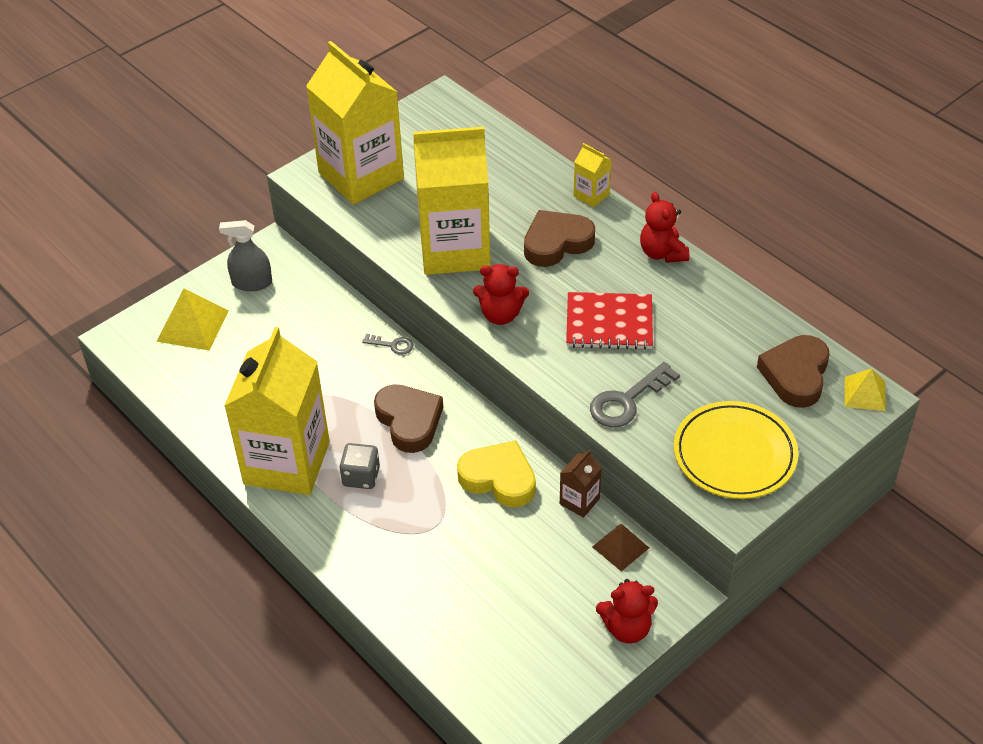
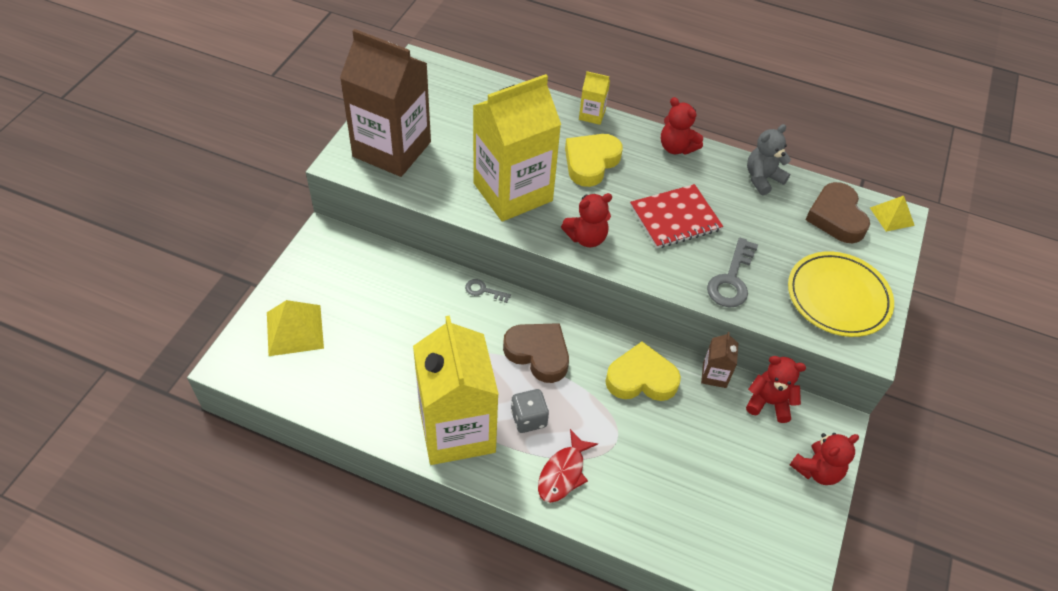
camera: 30 degrees left, 5 degrees up
grey spray bottle [219,220,272,291] -> none
yellow carton [306,41,404,205] -> brown carton [340,29,431,177]
grey key [362,334,414,355] -> grey key turned 150 degrees counterclockwise [465,279,511,303]
brown heart [524,210,595,267] -> yellow heart [565,134,623,187]
brown pyramid [592,524,649,571] -> red teddy bear [746,356,806,423]
none -> red fish [538,429,598,503]
none -> grey teddy bear [747,124,791,195]

